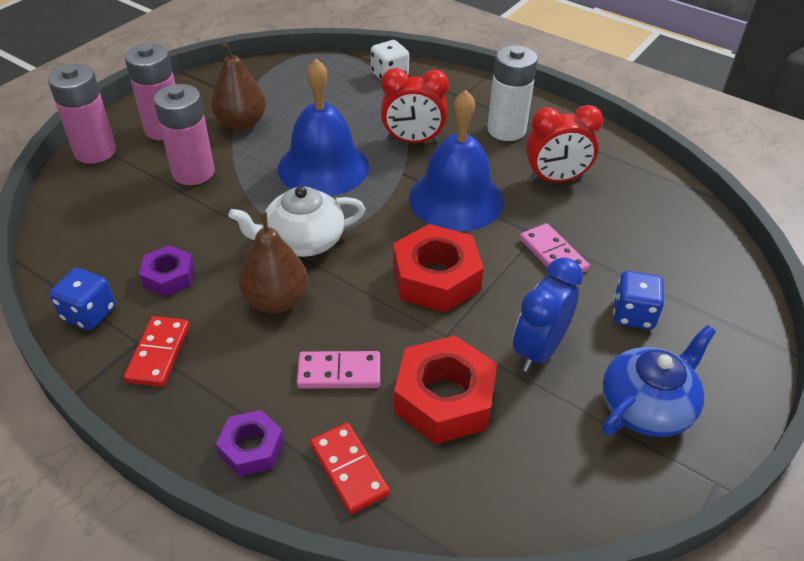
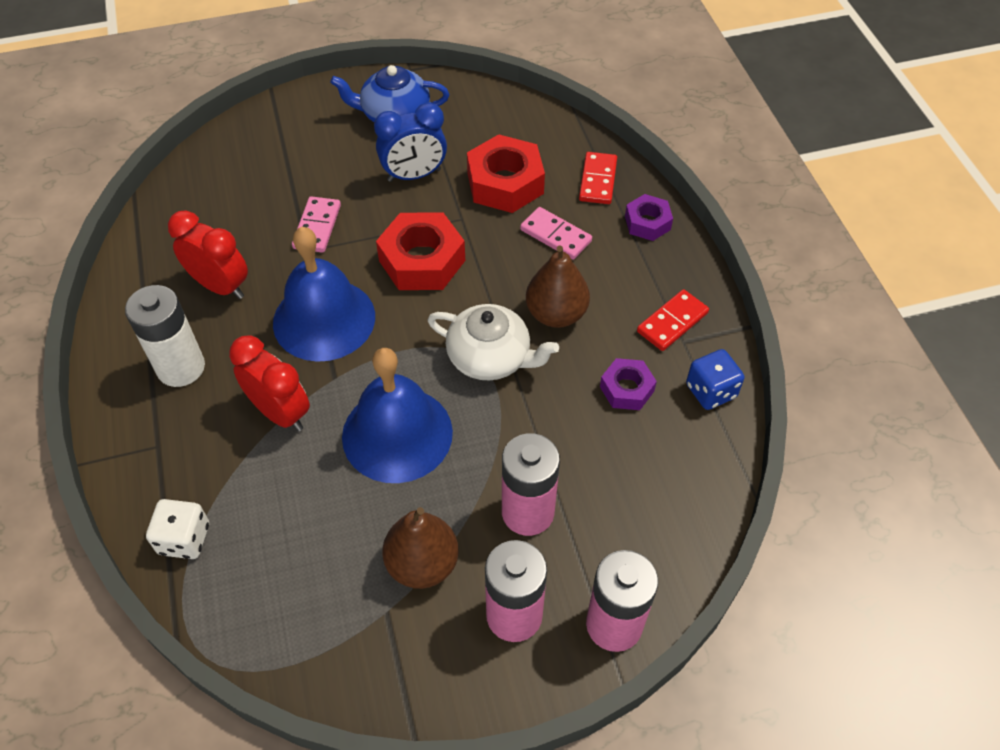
camera: 140 degrees left, 10 degrees up
blue dice [613,271,665,329] -> none

